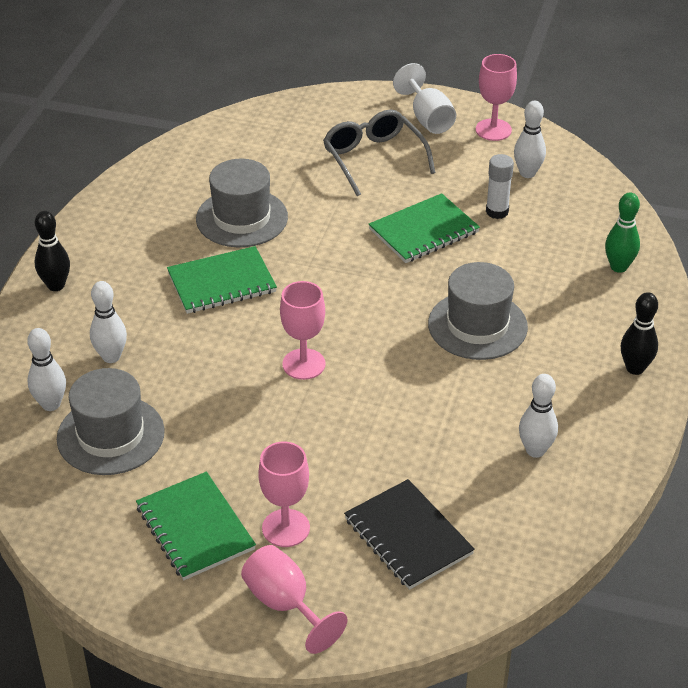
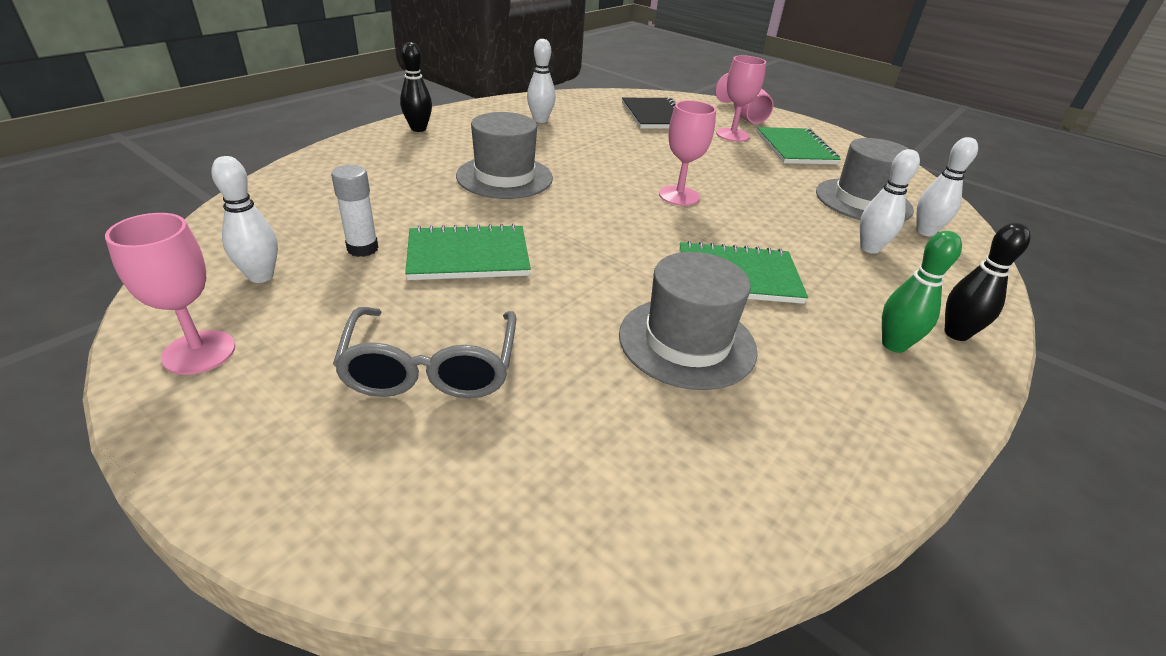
camera: 160 degrees left, 5 degrees down
white goblet [393,63,456,134] -> none
green bowling pin [605,192,640,273] -> green bowling pin moved to [882,231,962,353]

